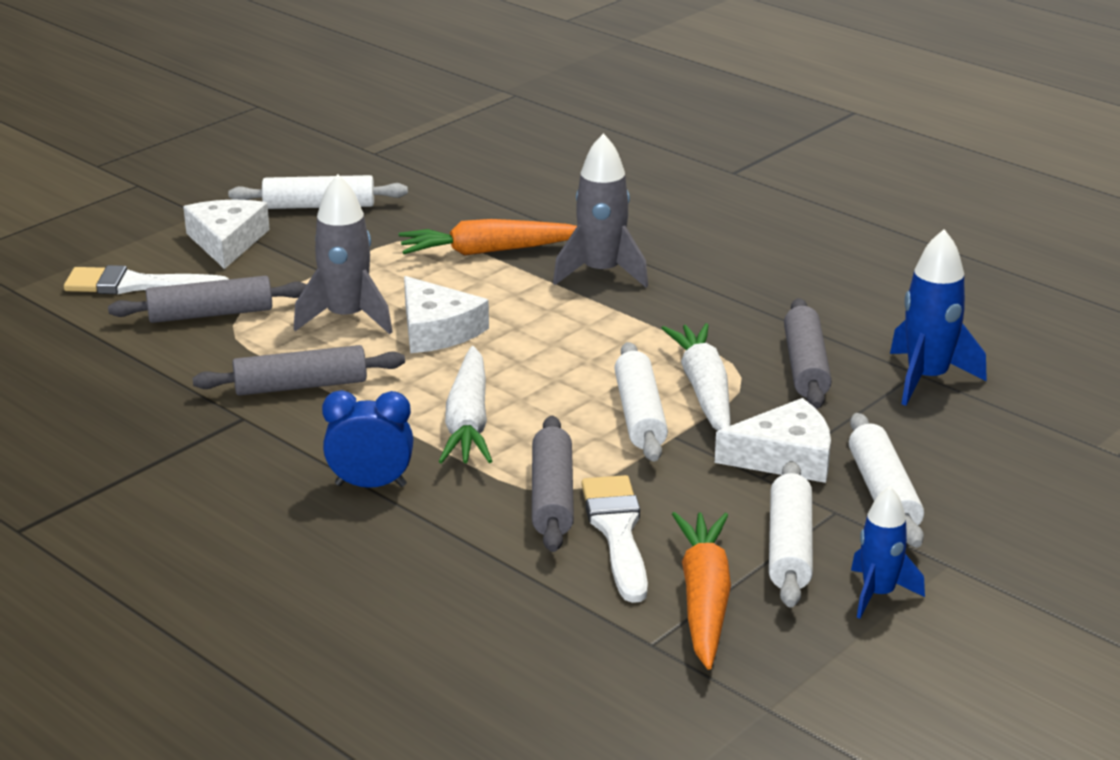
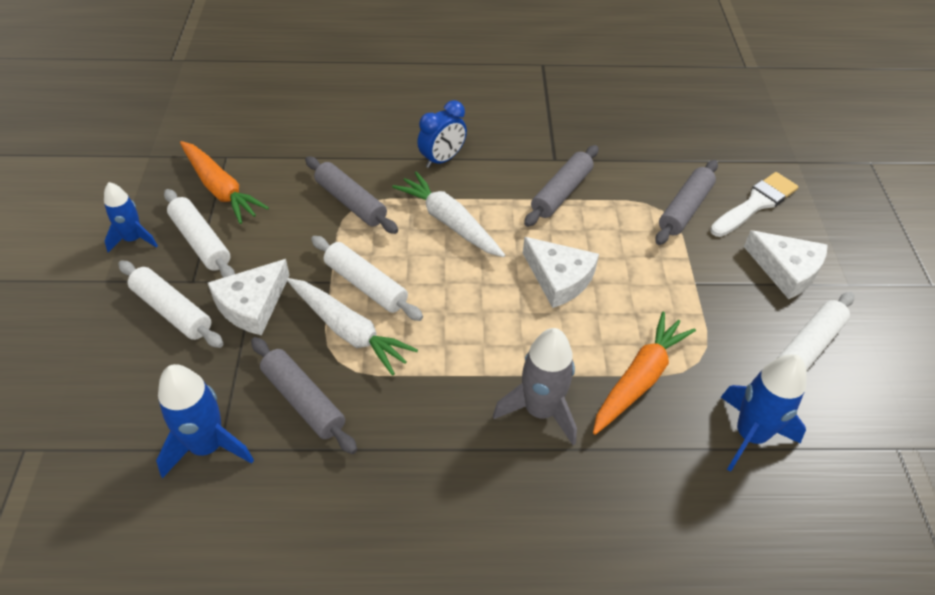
camera: 135 degrees right, 20 degrees up
grey rocket [294,174,392,334] -> none
white cheese [404,276,489,353] -> white cheese turned 150 degrees counterclockwise [523,237,599,308]
white brush [581,475,648,603] -> none
none -> blue rocket [721,354,807,472]

